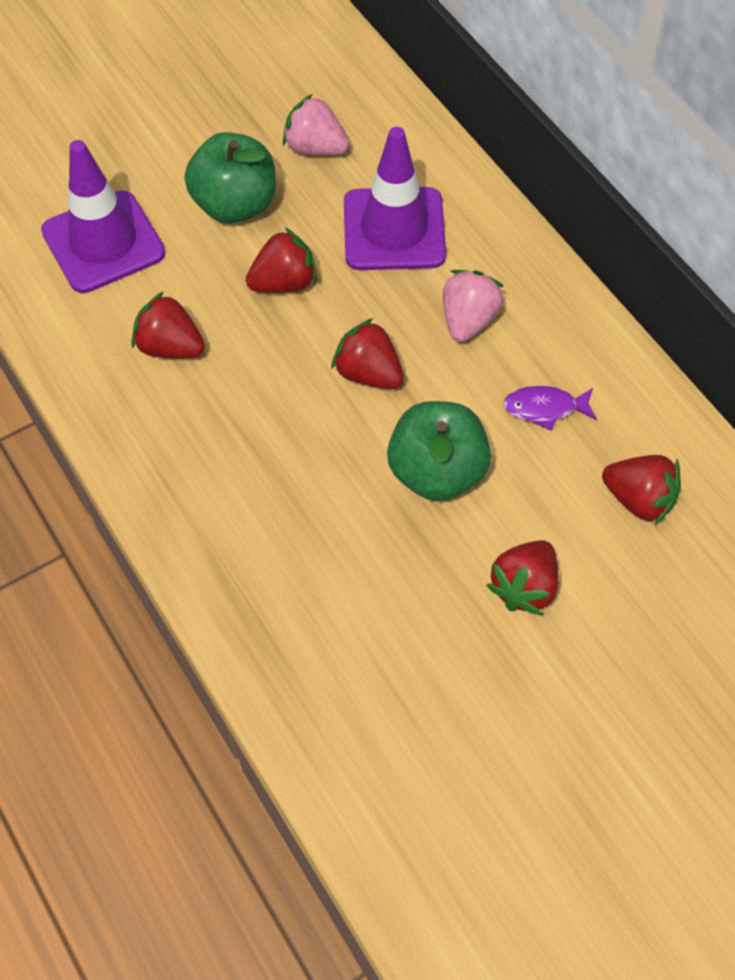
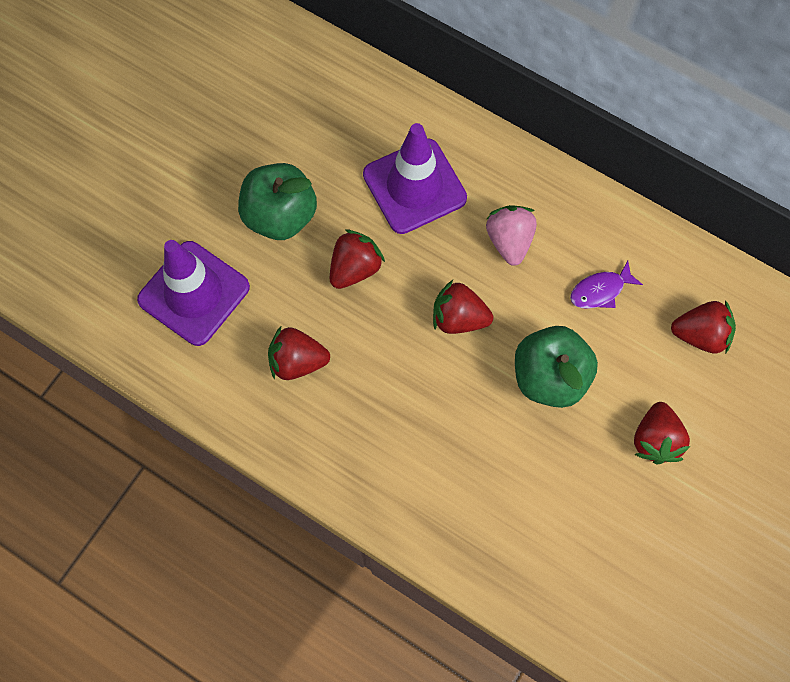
camera: 25 degrees left, 10 degrees up
pink strawberry [283,94,349,156] -> none

